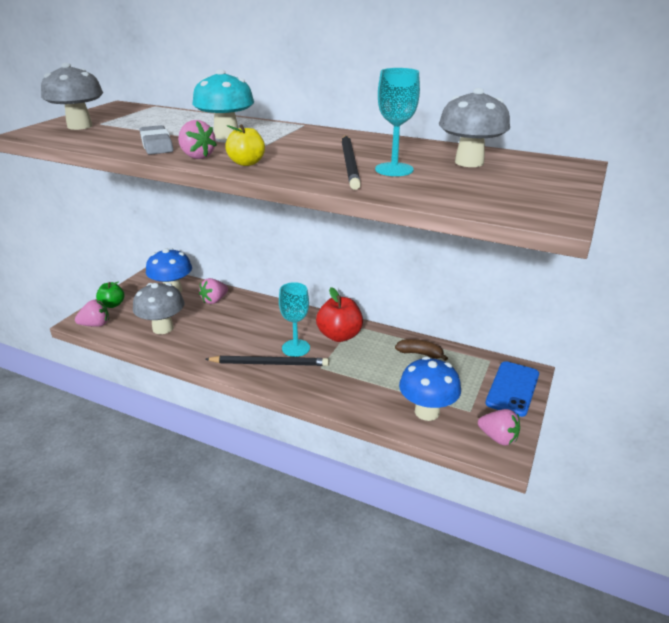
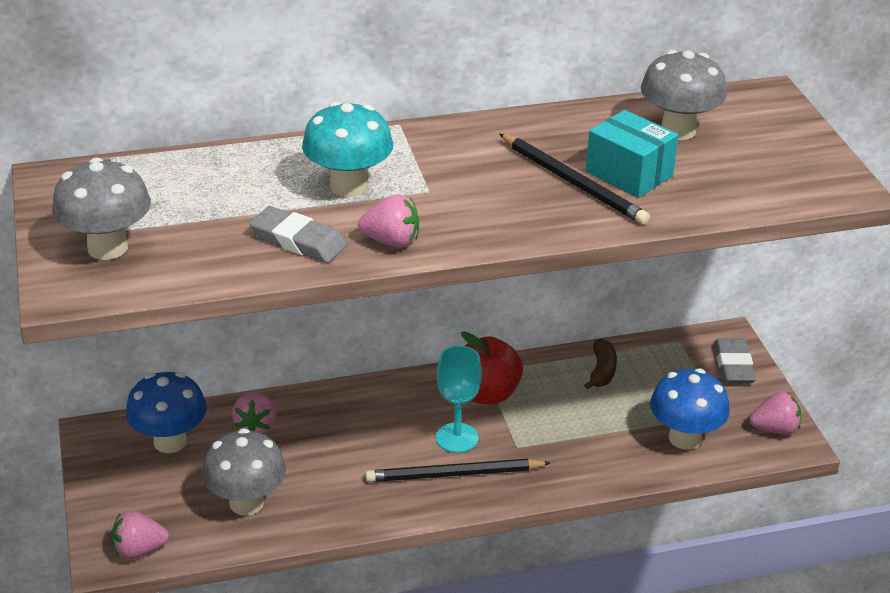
camera: 40 degrees left, 5 degrees up
pink strawberry [75,300,109,327] -> pink strawberry turned 135 degrees counterclockwise [111,511,169,559]
green apple [96,281,125,308] -> none
black pencil [205,356,329,366] -> black pencil turned 150 degrees counterclockwise [365,459,550,482]
yellow apple [225,124,265,166] -> none
turquoise goblet [375,68,420,176] -> turquoise box [586,110,678,198]
brown banana [395,339,448,361] -> brown banana turned 120 degrees clockwise [584,338,617,389]
blue phone [485,361,539,417] -> grey eraser [714,339,756,383]

